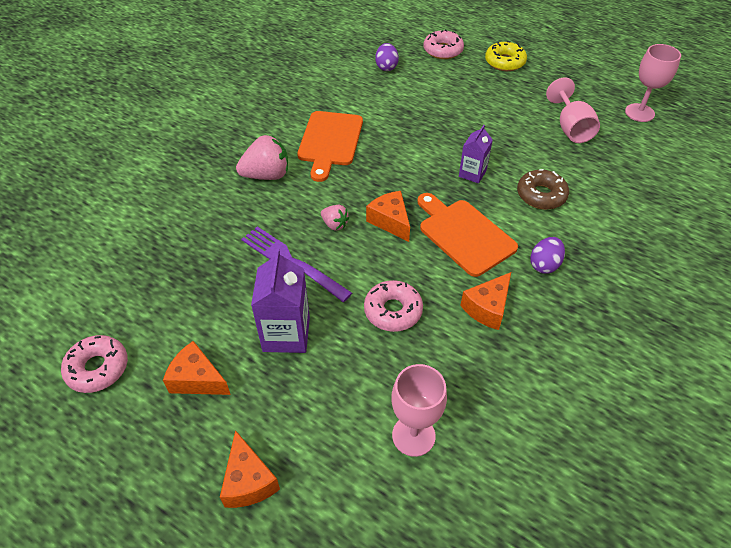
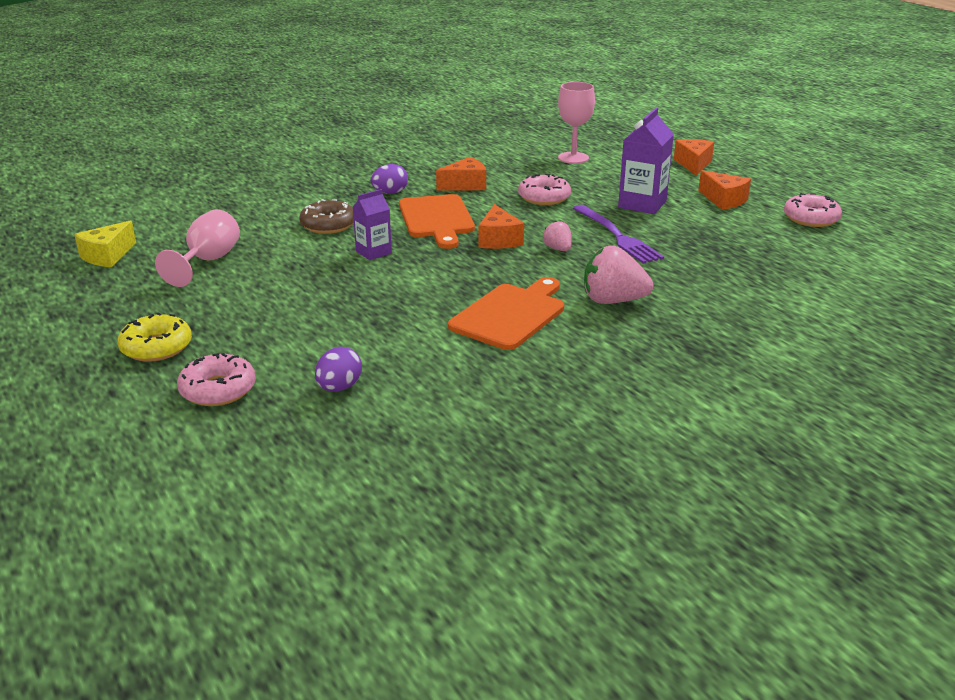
camera: 155 degrees left, 20 degrees down
pink goblet [625,44,681,122] -> yellow cheese [74,221,136,267]

